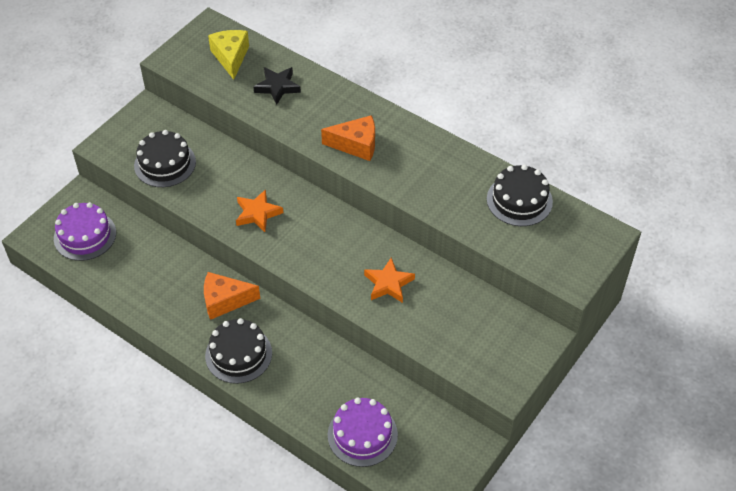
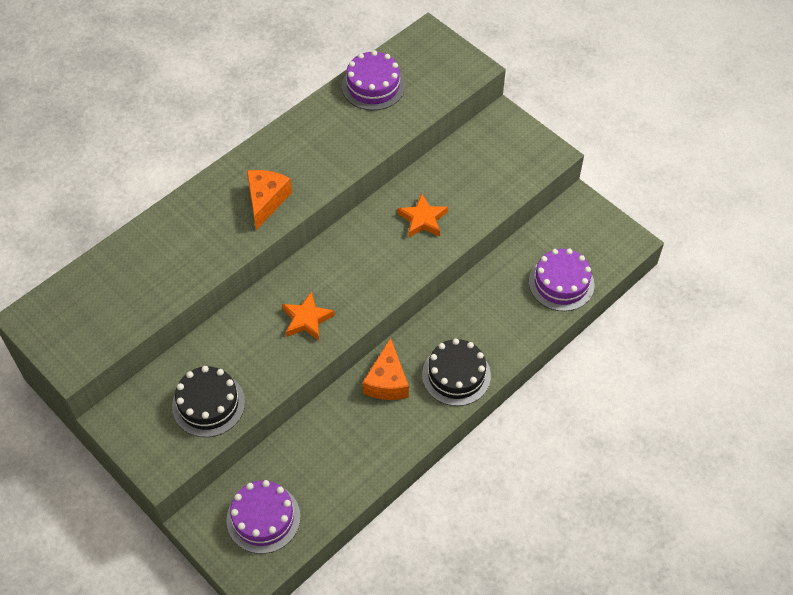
camera: 80 degrees left, 5 degrees up
yellow cheese [208,30,249,80] -> none
black star [254,67,301,105] -> none
black cake [487,164,553,226] -> purple cake [342,50,405,110]

